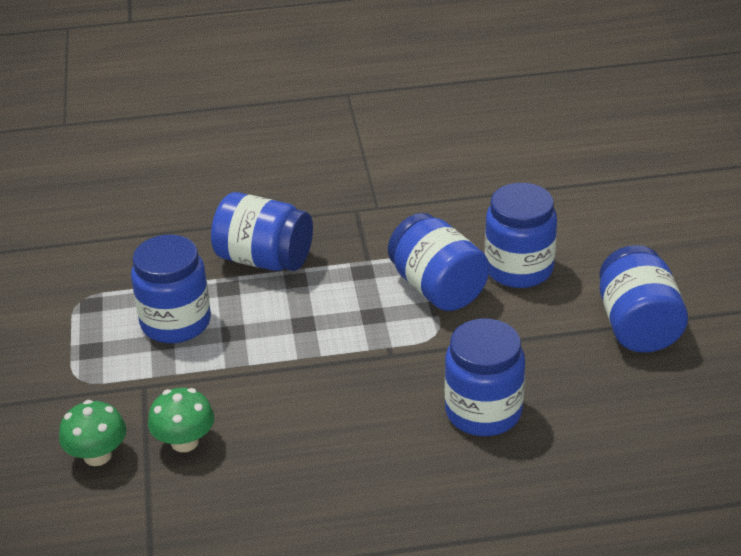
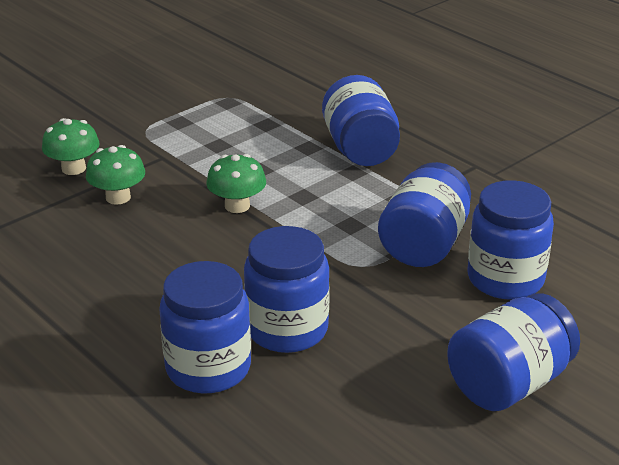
camera: 55 degrees right, 5 degrees down
blue jar [131,235,211,343] -> blue jar moved to [159,261,251,393]
none -> green mushroom [206,154,266,213]

